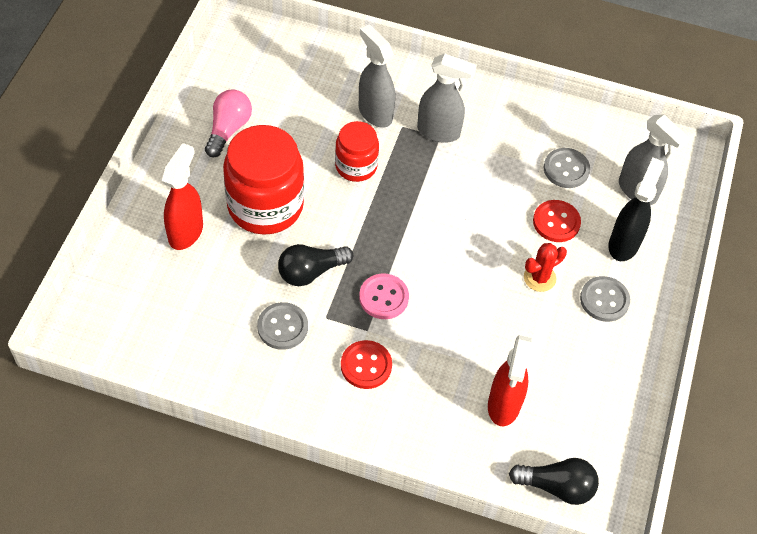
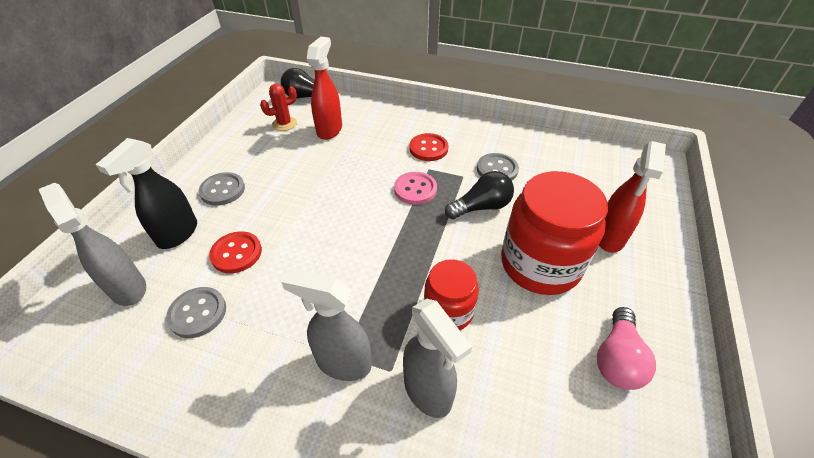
camera: 175 degrees left, 10 degrees down
red cactus [524,243,567,292] -> red cactus moved to [260,84,297,131]

